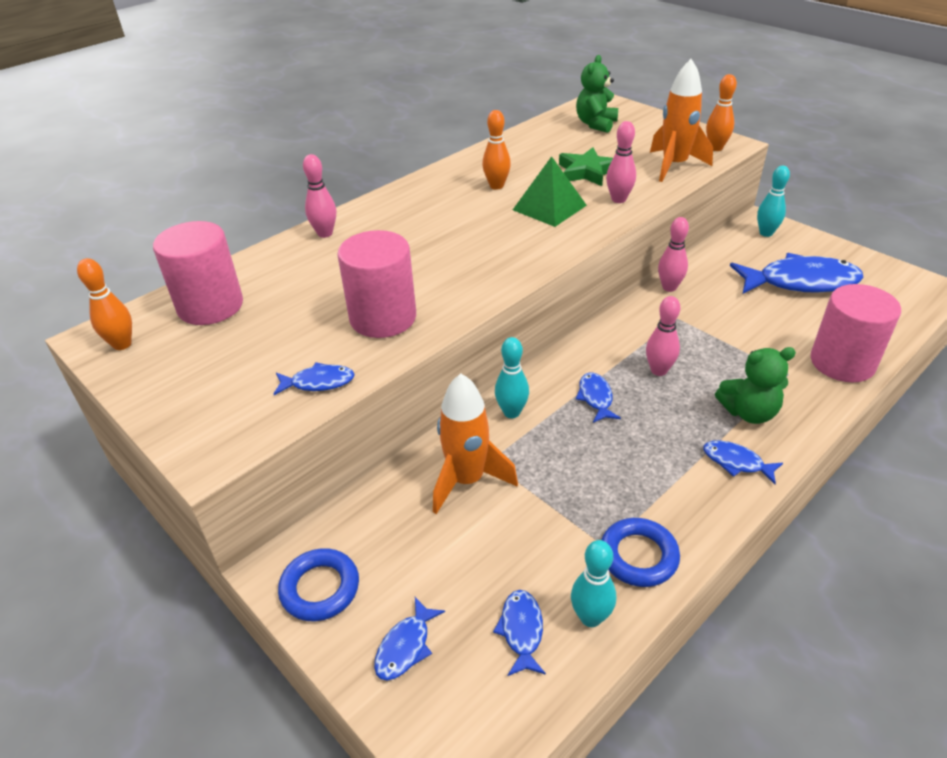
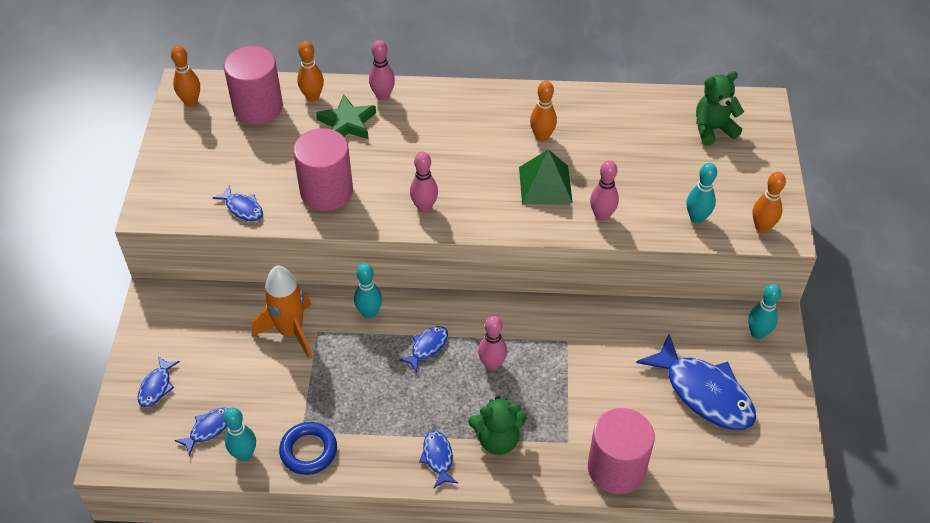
camera: 45 degrees right, 10 degrees up
blue ring [278,548,359,621] -> none
blue fish [374,597,445,681] -> blue fish turned 60 degrees counterclockwise [138,356,180,407]
green star [559,147,613,186] -> green star moved to [316,95,376,139]
orange rocket [650,59,713,182] -> turquoise bowling pin [687,163,717,224]
pink bowling pin [658,217,689,292] -> pink bowling pin moved to [410,152,438,213]
green teddy bear [715,347,796,424] -> green teddy bear turned 45 degrees counterclockwise [468,396,526,455]
none -> orange bowling pin [297,41,324,102]

